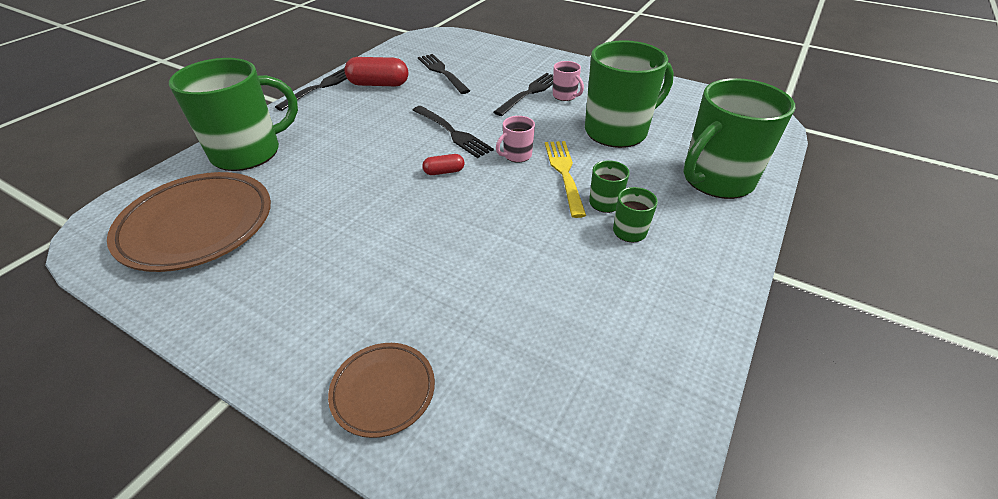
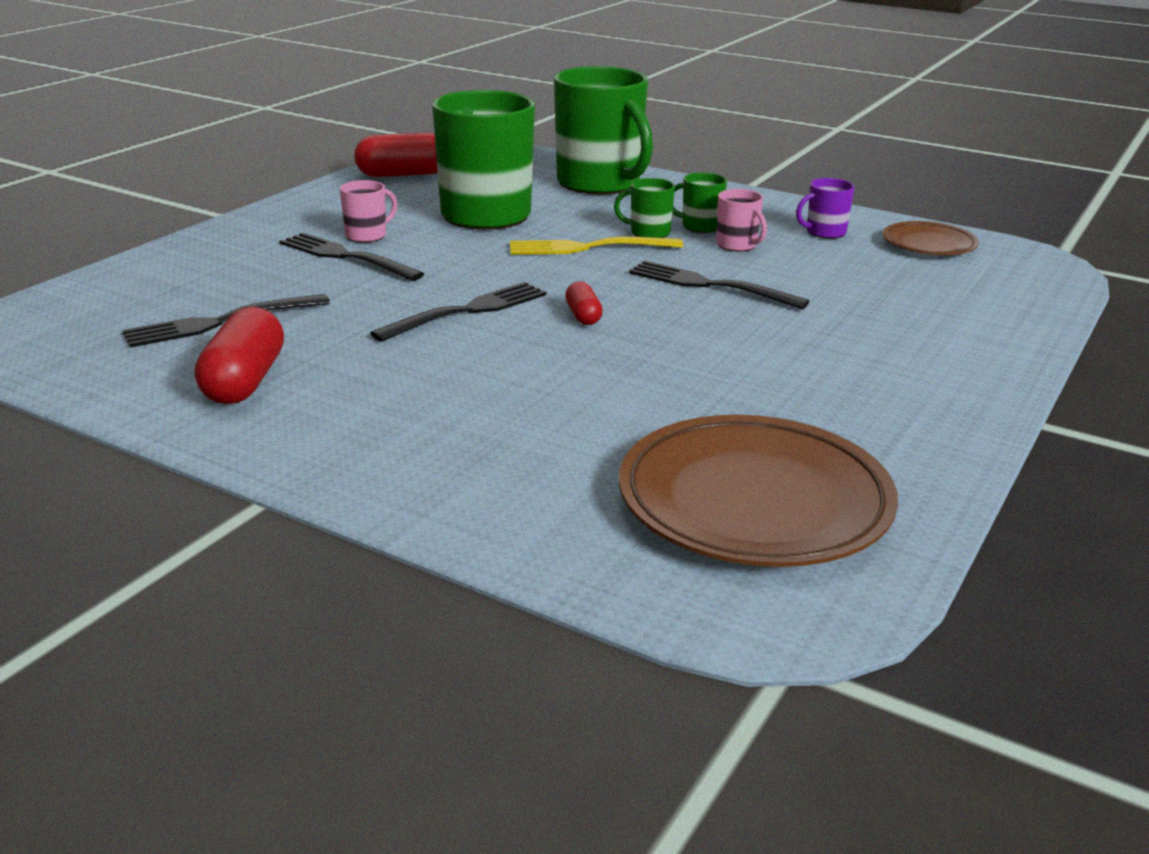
camera: 90 degrees left, 15 degrees down
green mug [169,58,298,171] -> none
black fork [275,68,347,111] -> black fork moved to [629,260,809,309]
brown plate [328,343,435,438] -> brown plate moved to [883,221,979,255]
pink mug [496,116,535,162] -> pink mug moved to [716,189,767,252]
none -> red capsule [354,132,438,177]
none -> purple mug [796,178,855,239]

